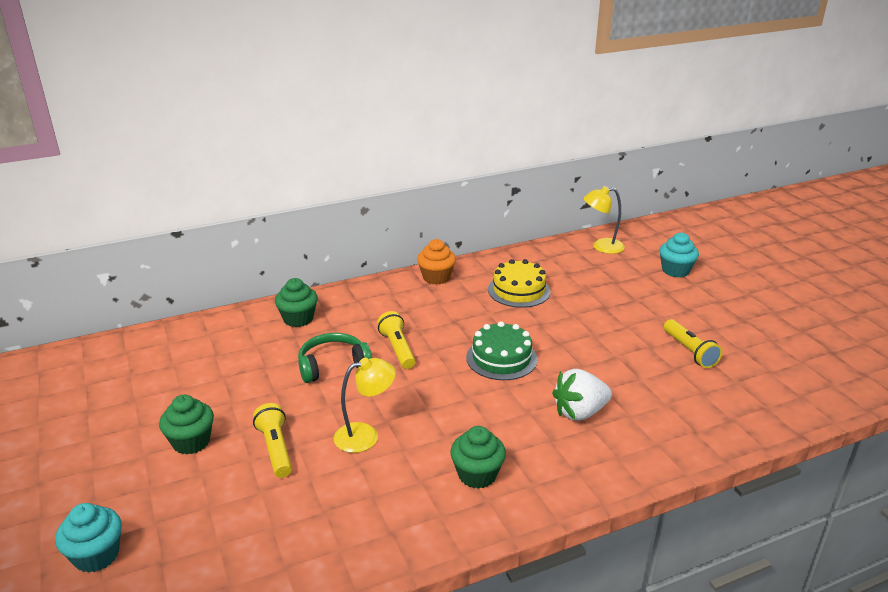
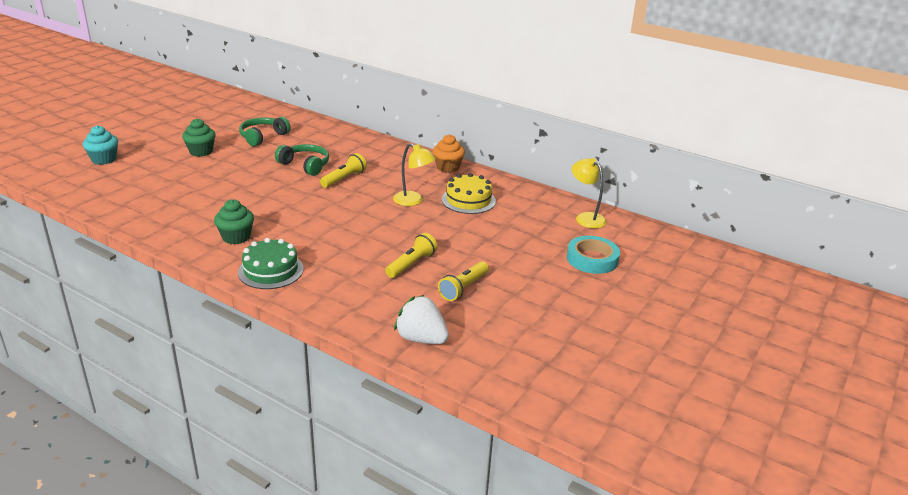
camera: 55 degrees right, 0 degrees up
yellow flashlight [253,403,292,478] -> yellow flashlight moved to [385,233,438,278]
green cupcake [275,278,318,327] -> none
yellow lamp [334,358,396,453] -> yellow lamp moved to [393,143,436,206]
green cake [466,321,537,380] -> green cake moved to [238,238,304,289]
white strawberry [552,369,612,421] -> white strawberry moved to [394,295,449,344]
turquoise cupcake [659,232,699,278] -> turquoise tape [567,236,620,274]
none -> green headphones [239,117,291,146]

